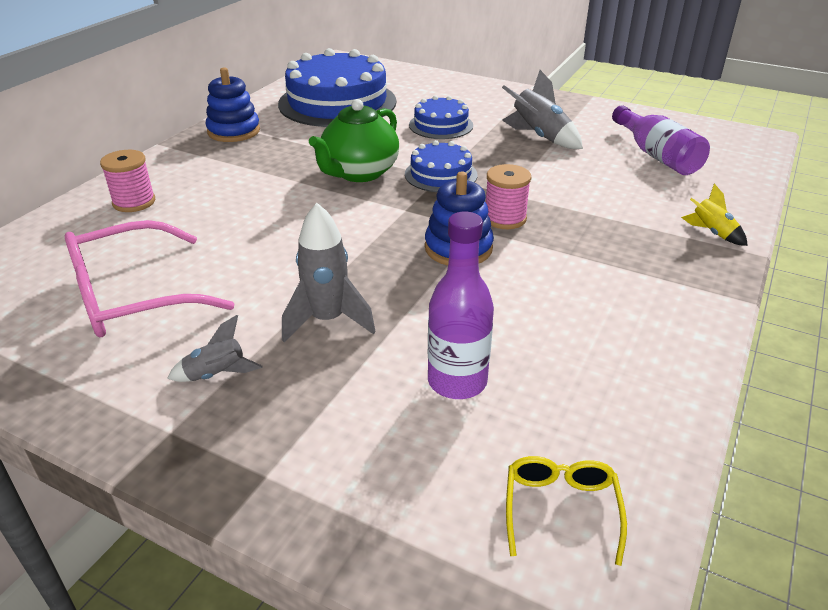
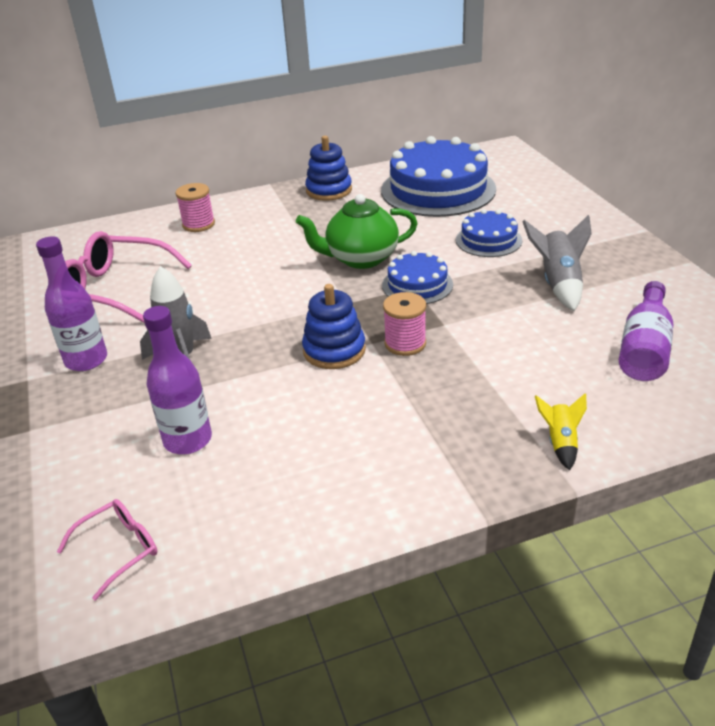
camera: 45 degrees right, 0 degrees up
grey rocket [167,315,262,382] -> purple bottle [36,236,107,371]
yellow glasses [506,456,627,566] -> pink glasses [57,499,157,601]

